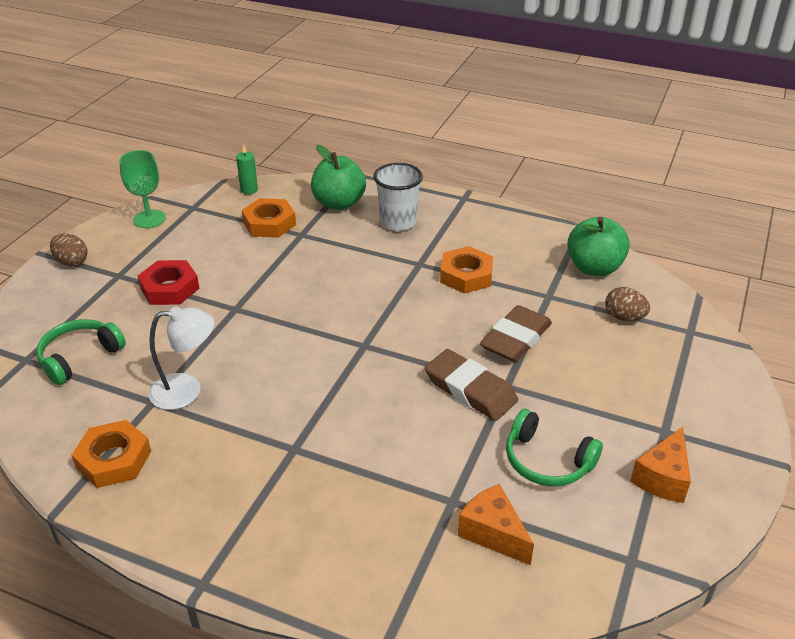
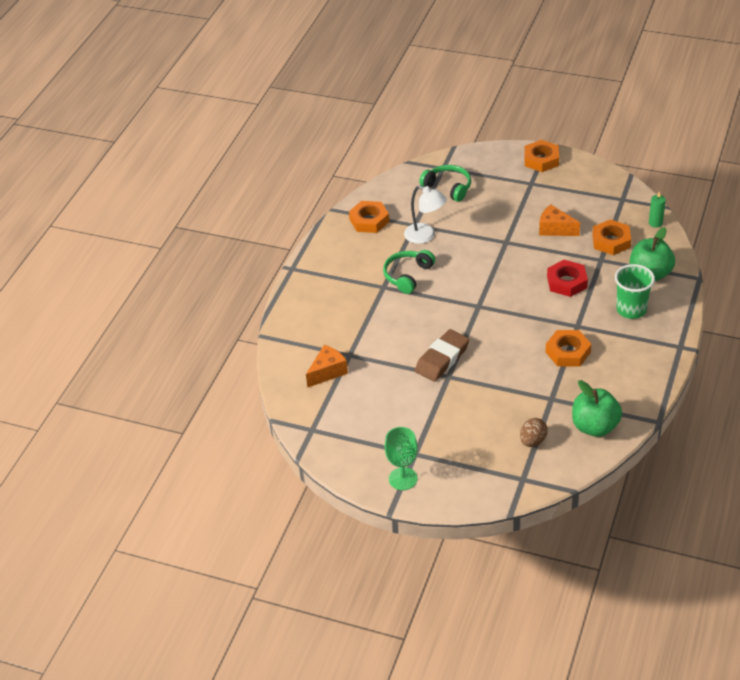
camera: 90 degrees right, 5 degrees up
brown egg [50,233,88,266] -> orange nut [524,140,559,172]
green goblet [119,150,166,228] -> green goblet moved to [385,427,418,490]
red nut [138,260,199,305] -> red nut moved to [547,260,588,297]
white lamp [148,306,214,410] -> white lamp turned 45 degrees counterclockwise [404,185,447,244]
white cup [373,163,423,231] -> green cup [615,264,655,319]
brown eraser [480,305,552,362] -> none
green headphones [506,409,603,486] -> green headphones moved to [383,250,435,294]
orange cheese [630,427,691,503] -> orange cheese moved to [539,205,580,236]

